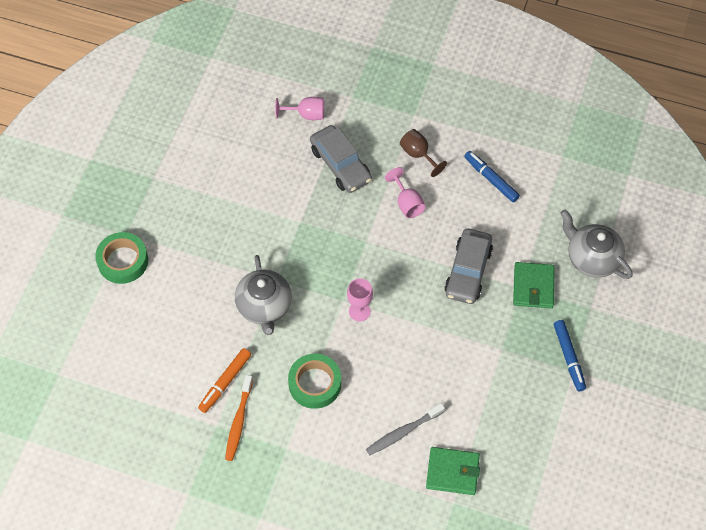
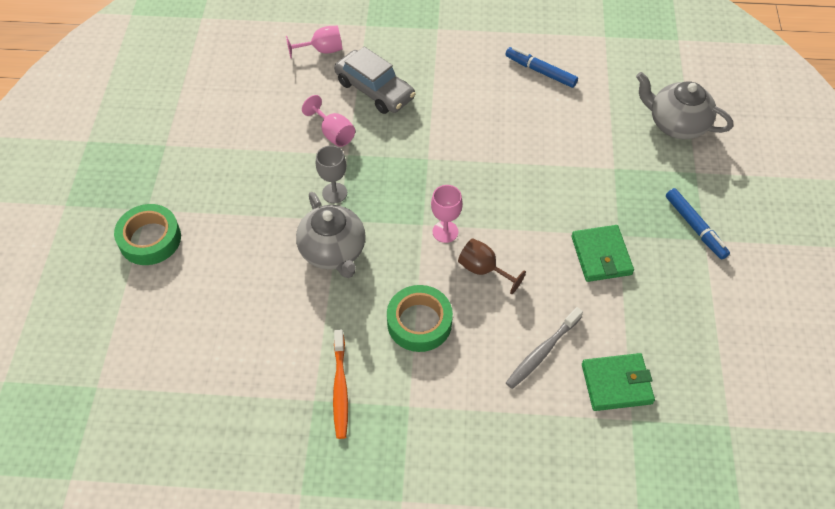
camera: 15 degrees left, 5 degrees down
orange marker [198,348,251,413] -> none
pink goblet [385,167,426,218] -> pink goblet moved to [302,95,355,147]
brown goblet [400,129,447,177] -> brown goblet moved to [458,238,526,294]
grey car [444,229,493,304] -> none
green wallet [513,262,555,308] -> green wallet moved to [571,225,634,282]
none -> grey goblet [316,145,347,203]

